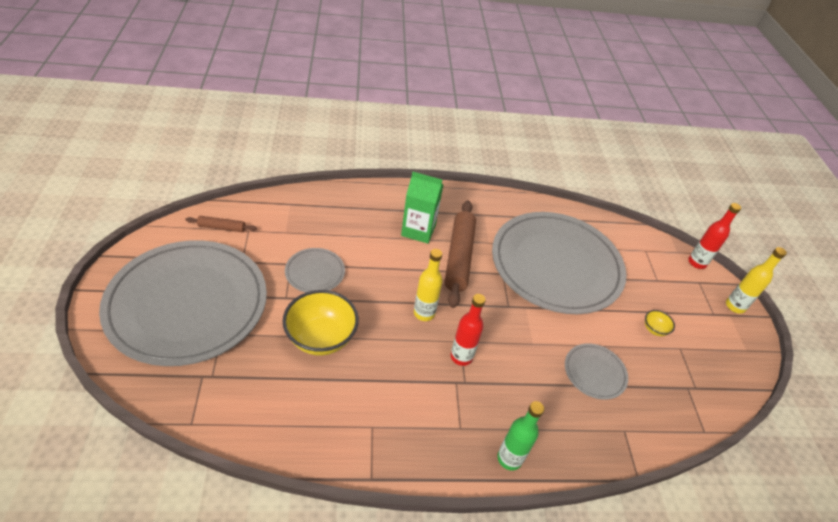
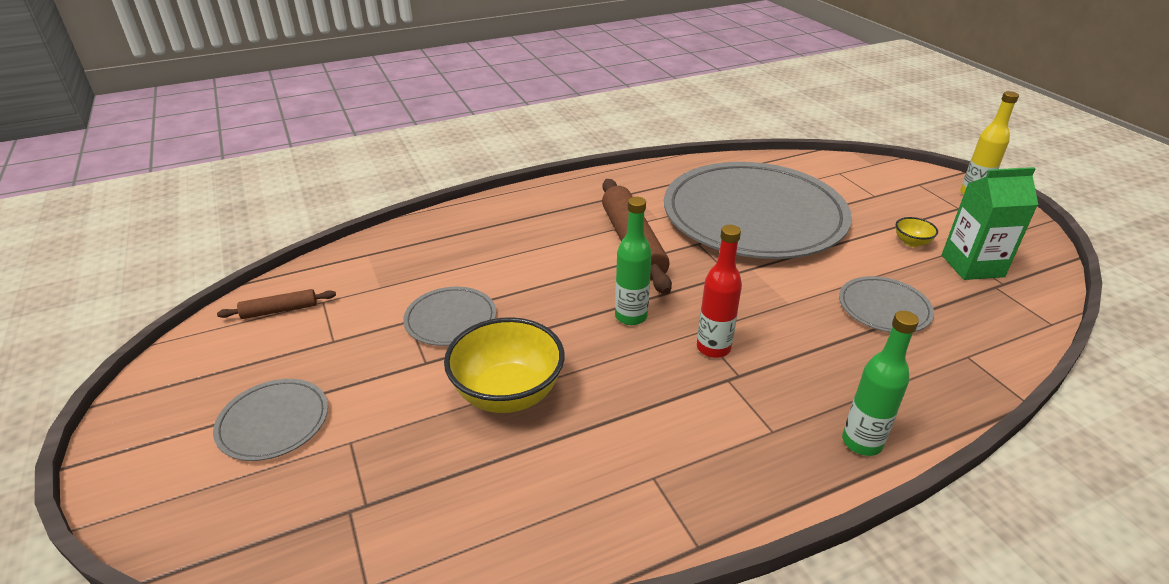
camera: 15 degrees left, 10 degrees down
grey plate [99,240,267,366] -> grey plate [213,379,328,461], size x0.41
green carton [401,172,443,244] -> green carton moved to [942,167,1038,280]
yellow bottle [414,249,443,321] -> green bottle [615,197,652,325]
red bottle [688,203,741,269] -> none

